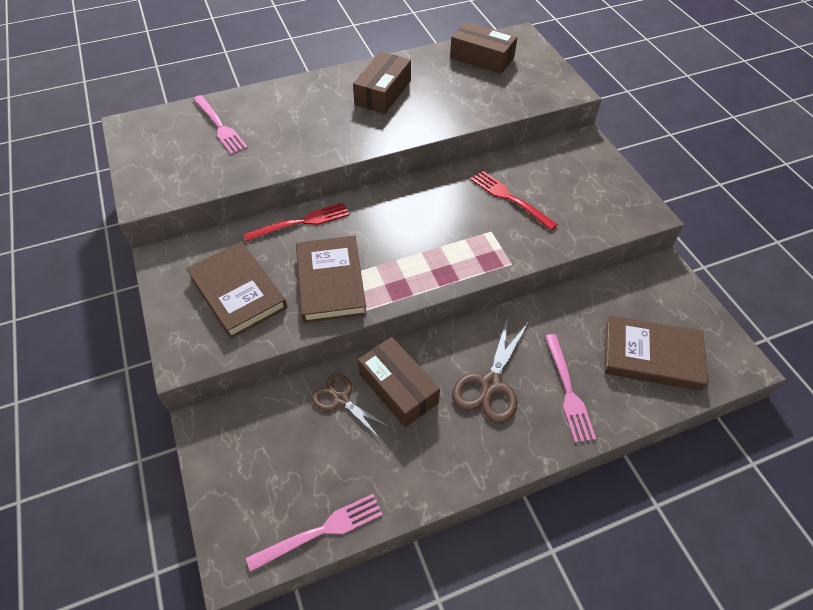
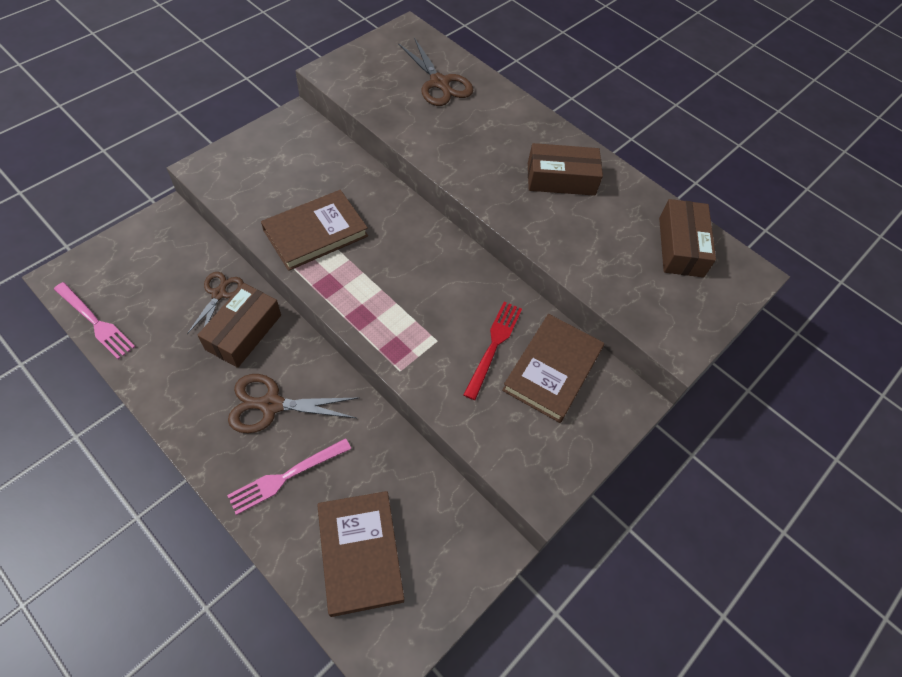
camera: 60 degrees right, 5 degrees up
brown book [186,242,287,339] -> brown book moved to [502,314,604,423]
pink fork [193,95,248,155] -> brown scissors [398,38,473,106]
red fork [243,202,349,241] -> none

